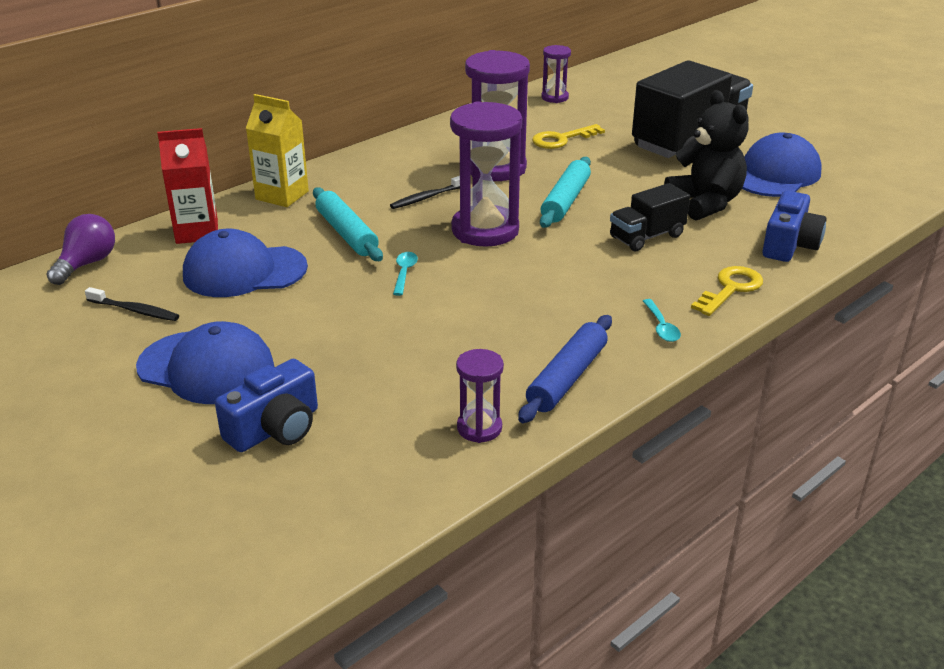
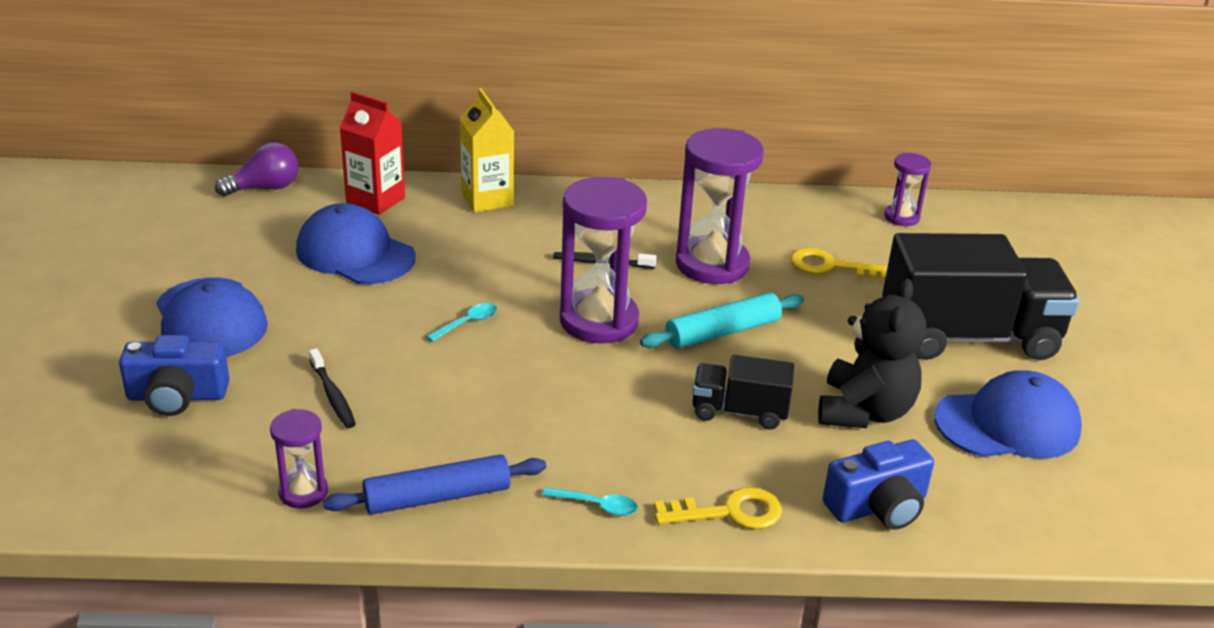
camera: 40 degrees right, 0 degrees up
black toothbrush [85,287,179,321] -> black toothbrush moved to [309,348,356,428]
turquoise rolling pin [313,187,383,261] -> none
turquoise spoon [643,299,681,342] -> turquoise spoon turned 105 degrees counterclockwise [542,487,638,516]

